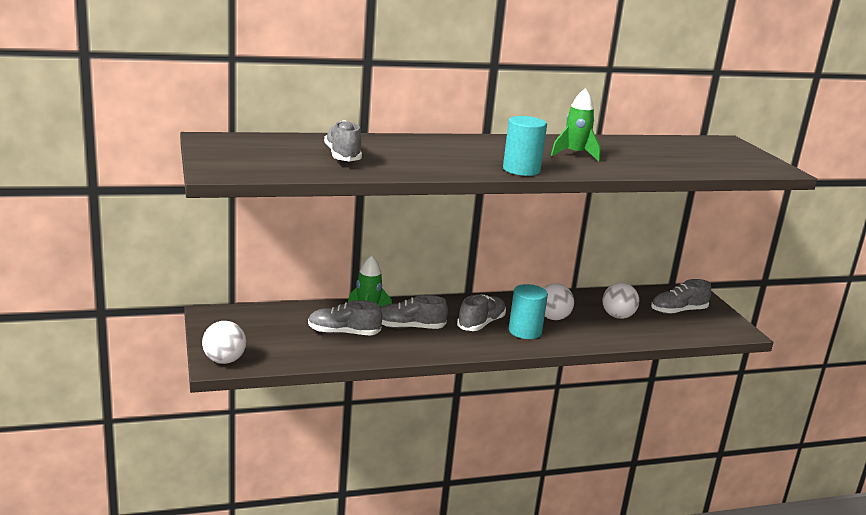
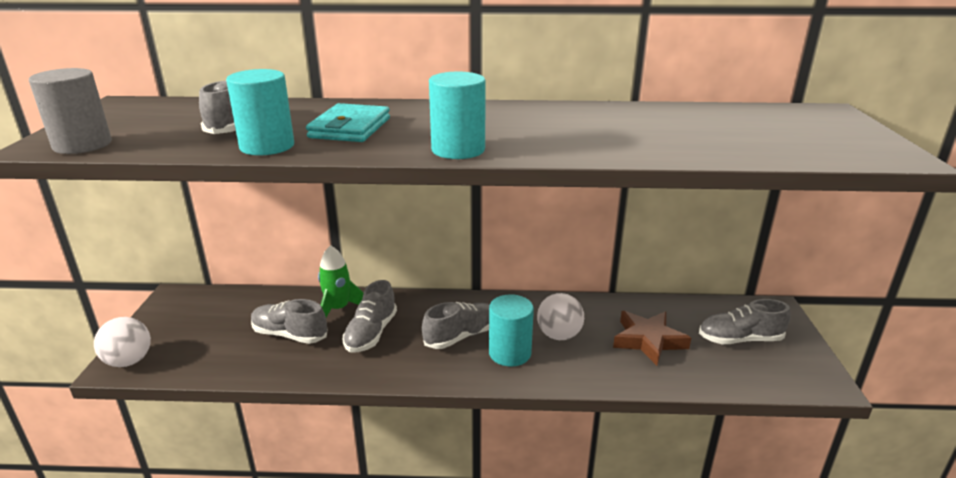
camera: 20 degrees right, 5 degrees up
grey shoe [381,295,448,329] -> grey shoe turned 90 degrees counterclockwise [343,280,397,353]
green rocket [551,88,601,162] -> none
white ball [602,282,639,319] -> brown star [613,311,691,366]
none -> grey cylinder [29,68,112,154]
none -> turquoise cylinder [226,69,294,155]
none -> turquoise wallet [306,103,390,142]

